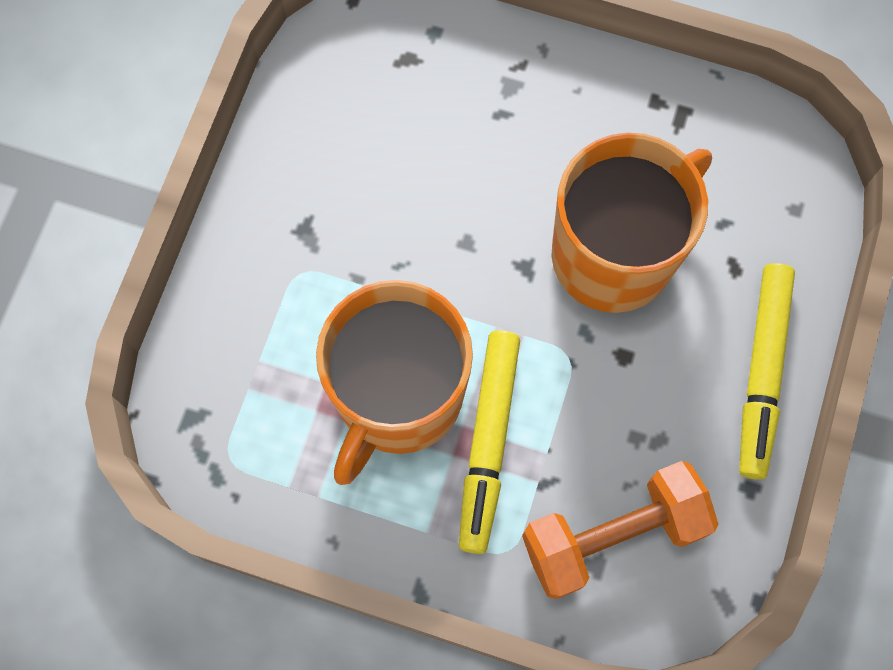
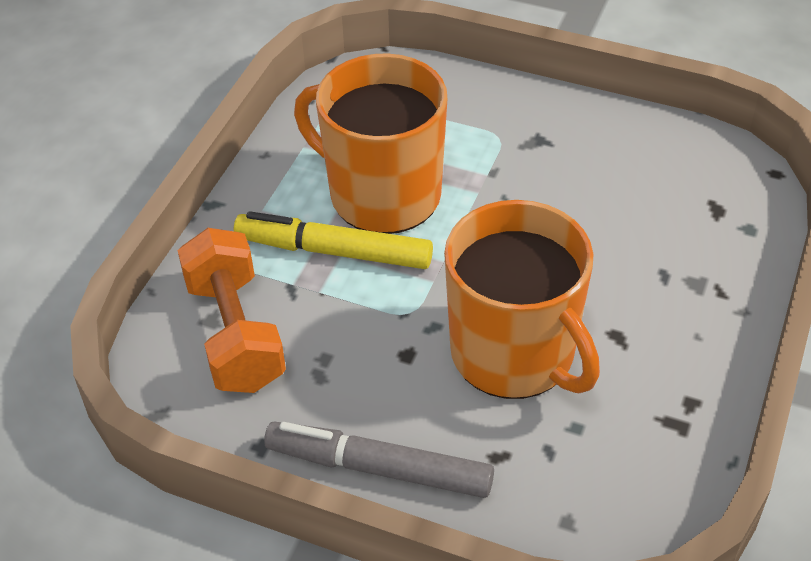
camera: 95 degrees right, 25 degrees down
yellow marker [739,263,795,480] -> grey marker [264,422,494,498]

